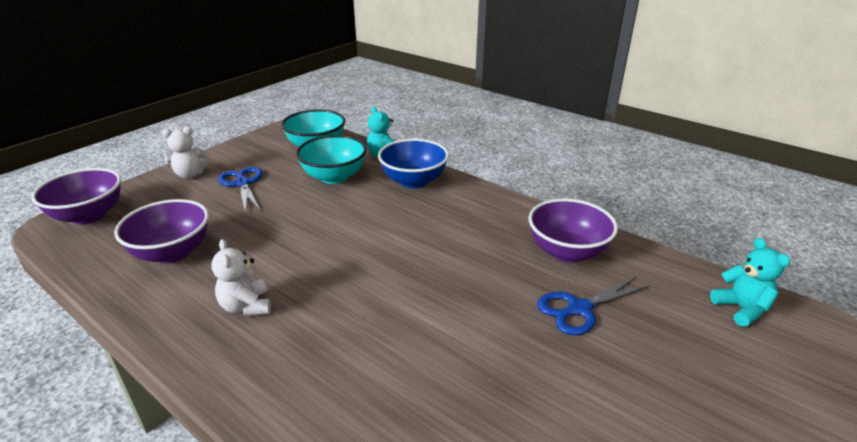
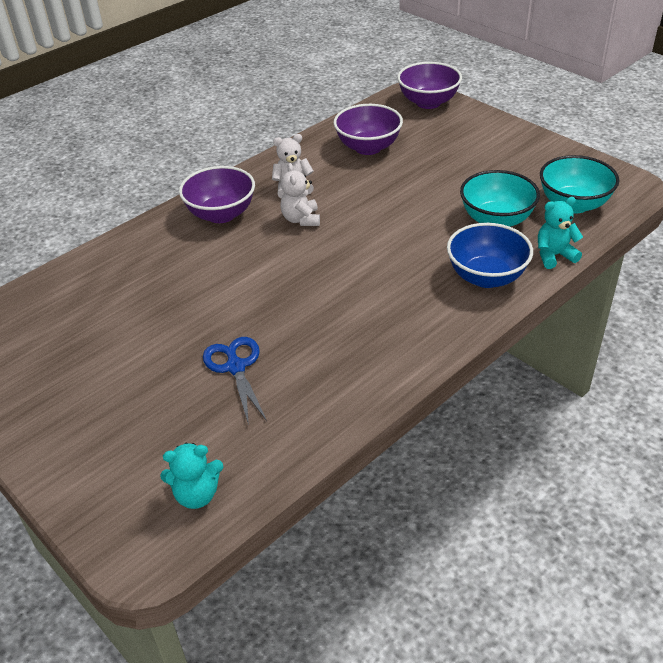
camera: 100 degrees right, 10 degrees up
white teddy bear [162,127,207,179] -> white teddy bear moved to [280,163,320,226]
blue scissors [218,167,263,214] -> none
purple bowl [529,199,618,263] -> purple bowl moved to [179,166,255,223]

